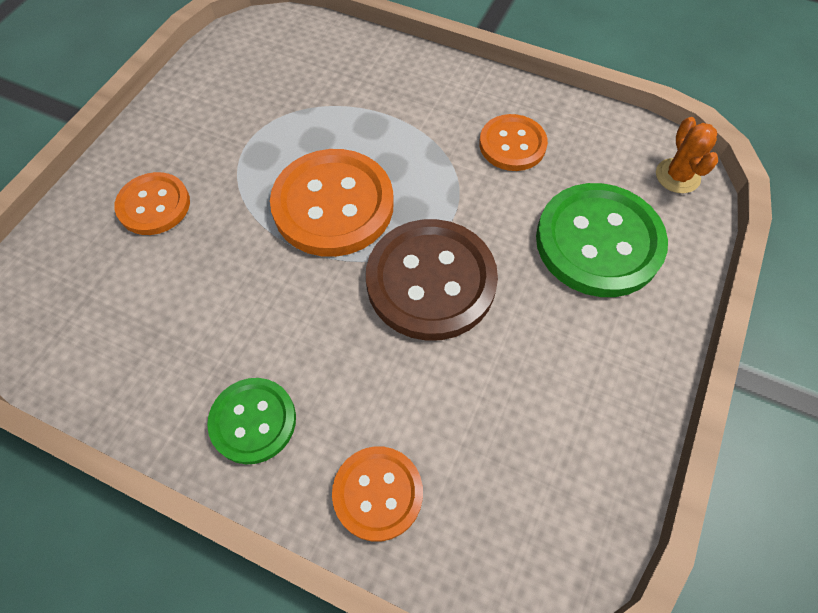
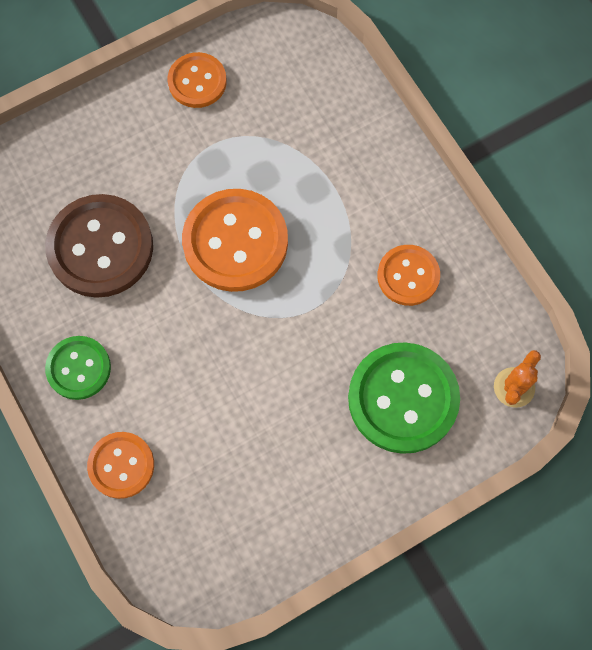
camera: 35 degrees right, 10 degrees up
orange button [114,172,190,235] -> orange button moved to [168,52,227,108]
brown button [366,219,498,341] -> brown button moved to [45,194,153,298]

